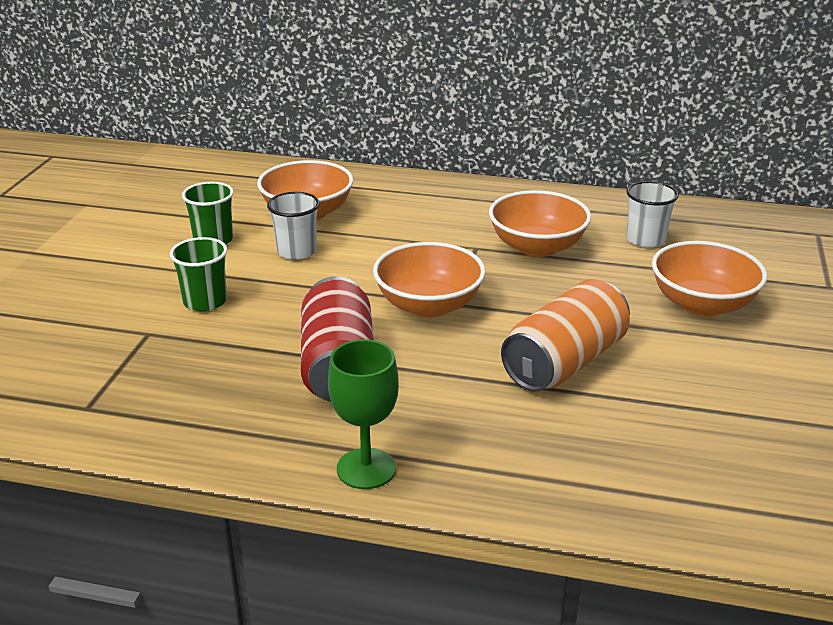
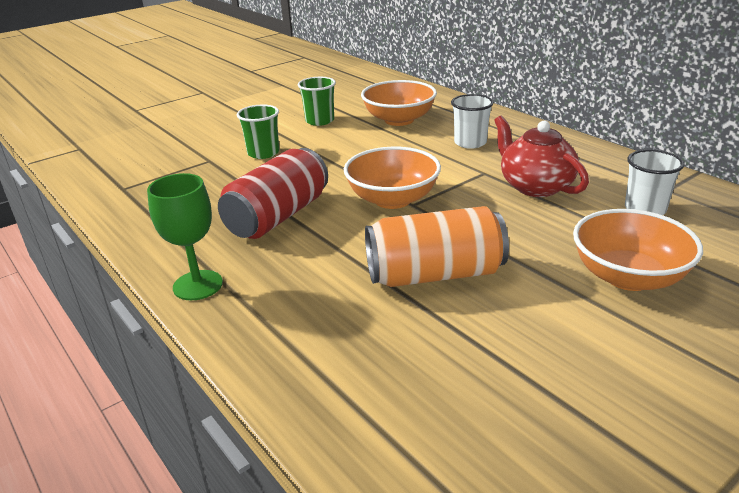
camera: 40 degrees right, 0 degrees up
white cup [267,192,320,260] -> white cup moved to [451,94,494,149]
orange bowl [489,190,591,257] -> red teapot [494,116,589,197]

